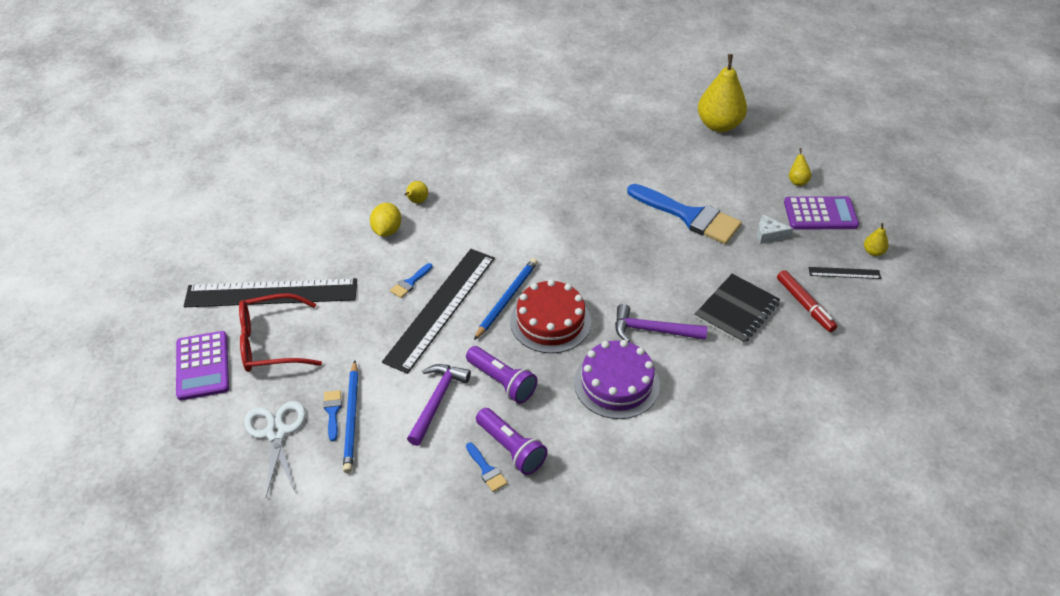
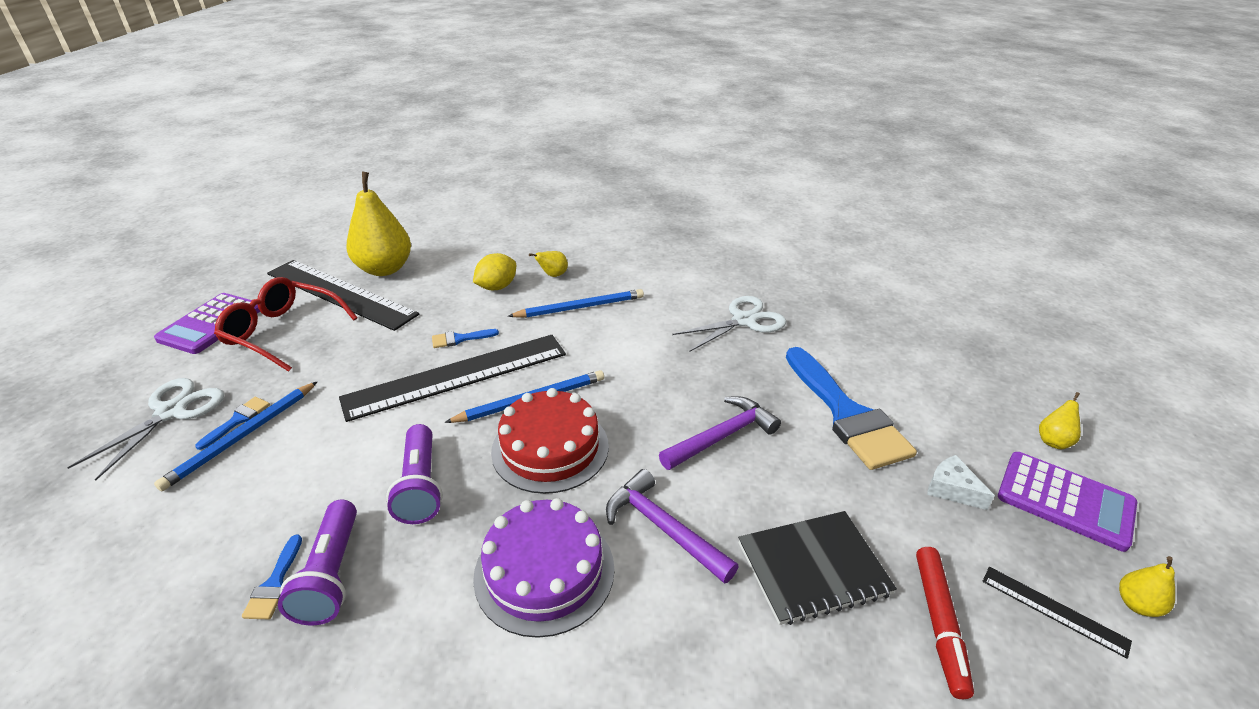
camera: 35 degrees right, 10 degrees down
purple hammer [407,364,471,446] -> purple hammer moved to [659,396,781,470]
yellow pear [698,54,747,132] -> yellow pear moved to [346,171,411,276]
none -> blue pencil [508,289,644,318]
none -> white scissors [672,296,786,351]

